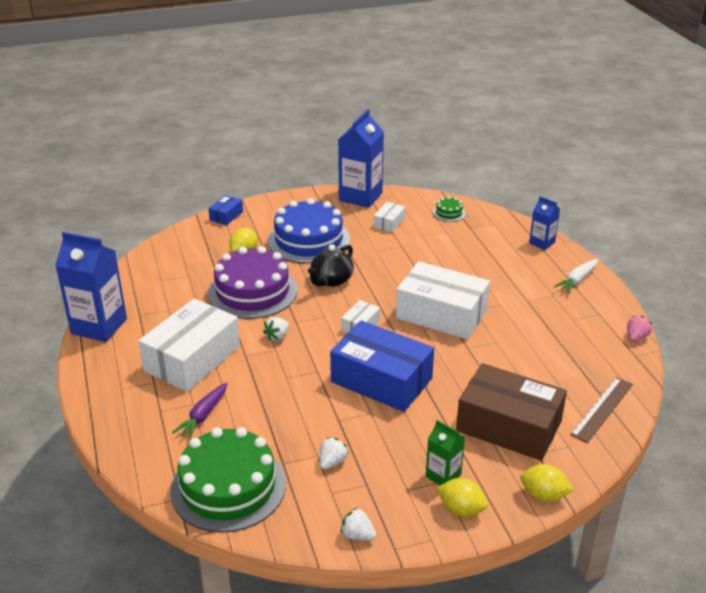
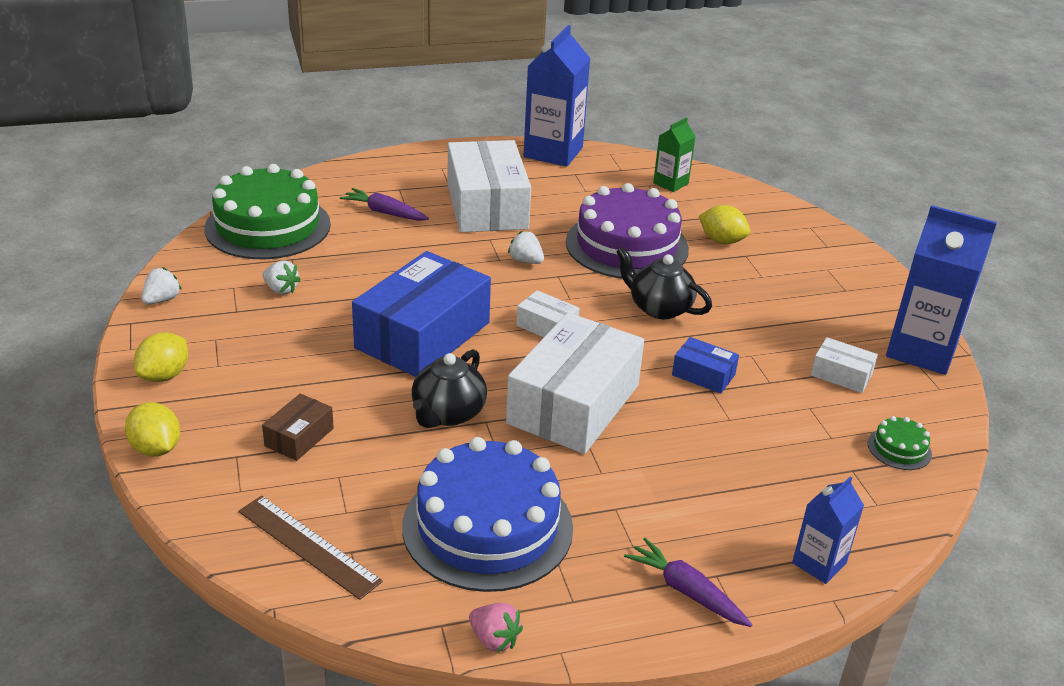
camera: 90 degrees right, 0 degrees up
white box [138,299,240,392] -> white box turned 45 degrees clockwise [447,140,531,232]
blue box [208,195,243,225] -> blue box moved to [672,337,739,394]
blue cake [268,198,350,264] -> blue cake moved to [402,437,573,592]
green carton [426,420,465,485] -> green carton moved to [653,117,696,192]
brown box [456,363,567,461] -> brown box [262,393,334,461], size x0.45
yellow lemon [520,464,573,502] -> yellow lemon turned 60 degrees counterclockwise [125,402,180,456]
white carrot [554,259,598,294] -> purple carrot [624,538,753,627]
none -> black teapot [412,349,487,428]

